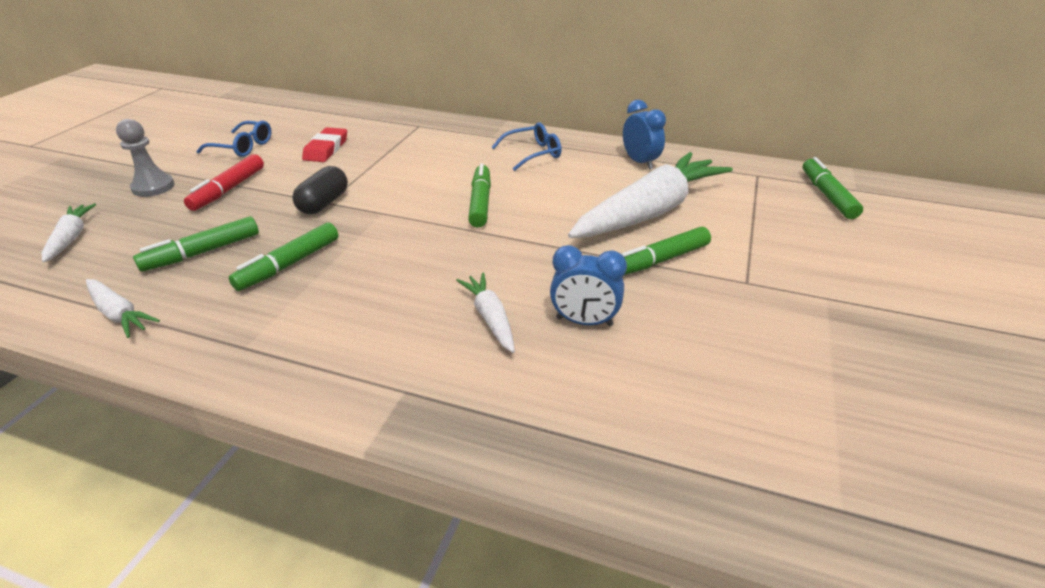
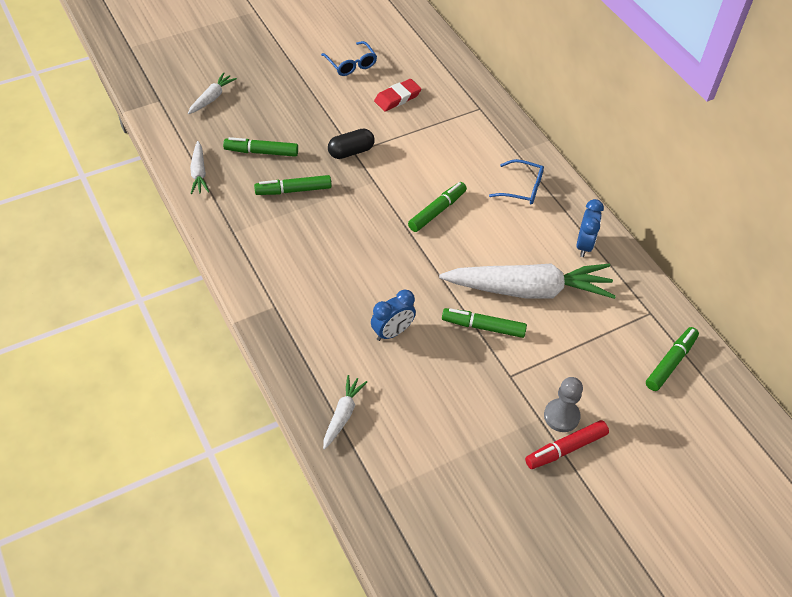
camera: 40 degrees right, 15 degrees up
grey pawn [116,119,175,197] -> grey pawn moved to [544,377,583,432]
red marker [184,154,264,211] -> red marker moved to [525,420,609,469]
white carrot [456,273,515,353] -> white carrot moved to [323,375,367,450]
blue clock [550,245,627,326] -> blue clock turned 90 degrees counterclockwise [371,289,416,341]

